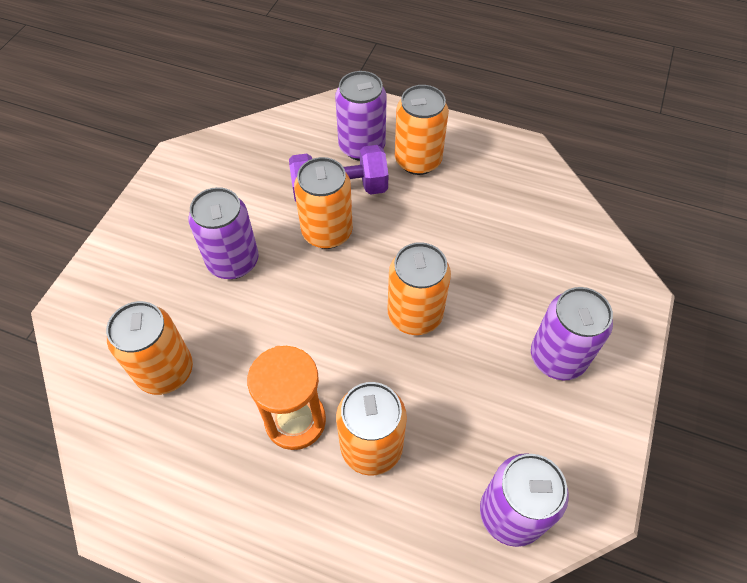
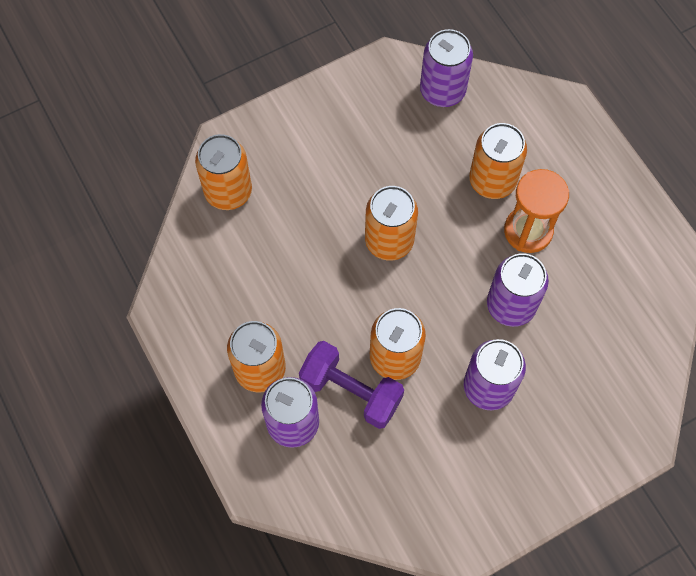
camera: 140 degrees left, 10 degrees up
orange can [106,301,193,395] -> orange can moved to [195,134,252,210]
purple can [531,287,613,380] -> purple can moved to [487,253,549,327]

